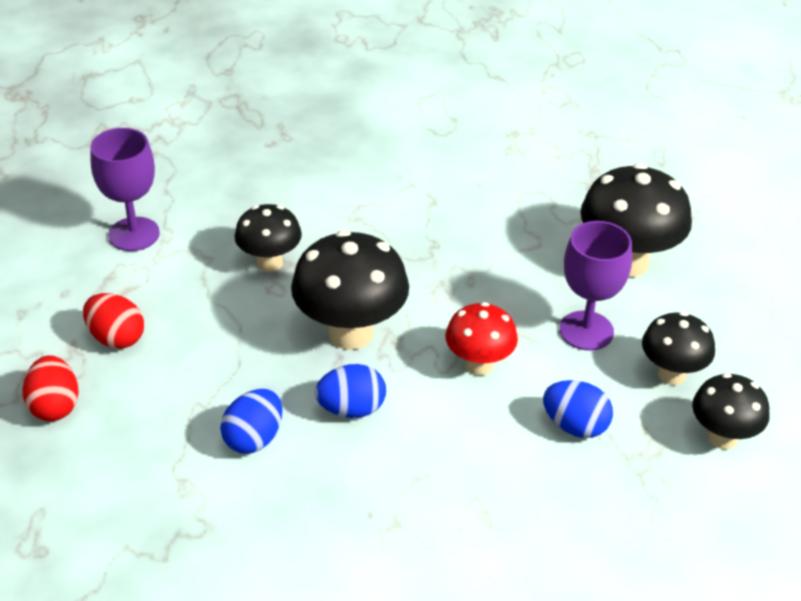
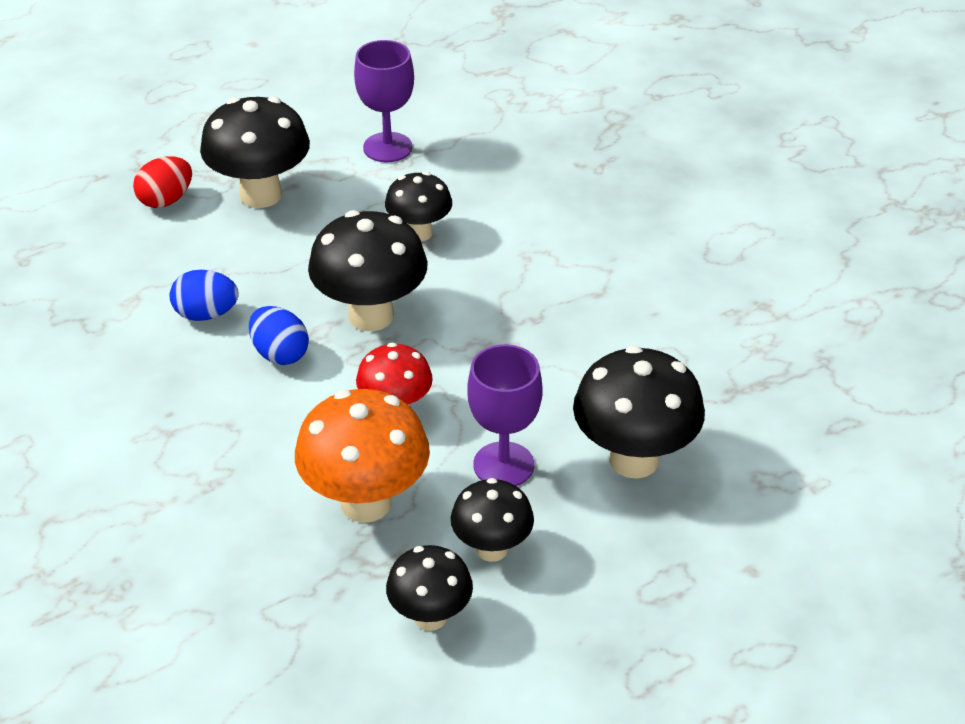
camera: 60 degrees right, 0 degrees up
red egg [83,293,144,349] -> black mushroom [200,97,310,208]
blue egg [543,380,613,438] -> orange mushroom [295,389,430,523]

